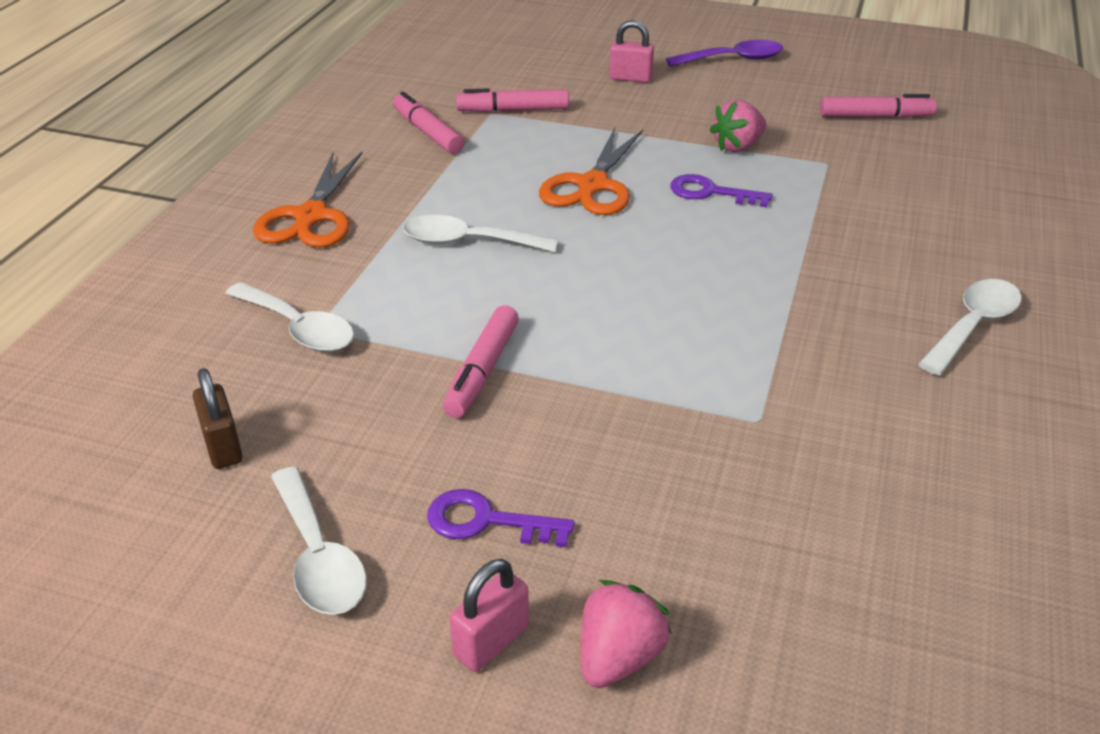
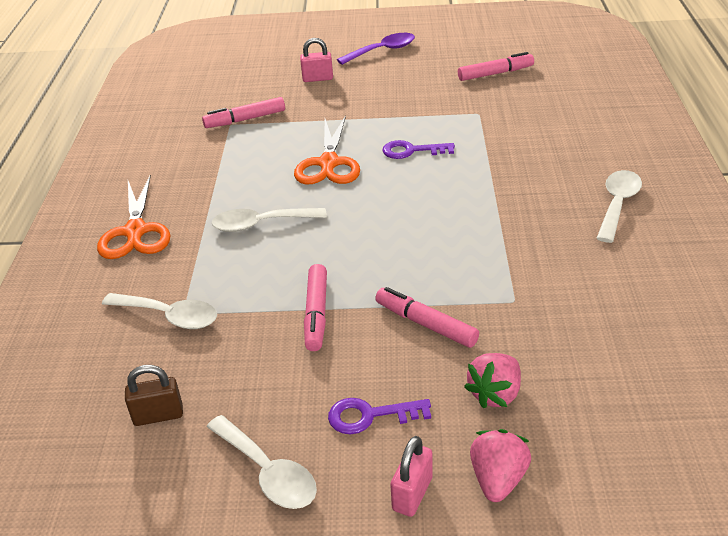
camera: 15 degrees left, 0 degrees up
brown padlock [193,368,243,469] -> brown padlock turned 60 degrees counterclockwise [125,365,183,426]
pink marker [393,92,464,154] -> pink marker moved to [375,287,479,348]
pink strawberry [709,100,767,152] -> pink strawberry moved to [464,353,521,408]

